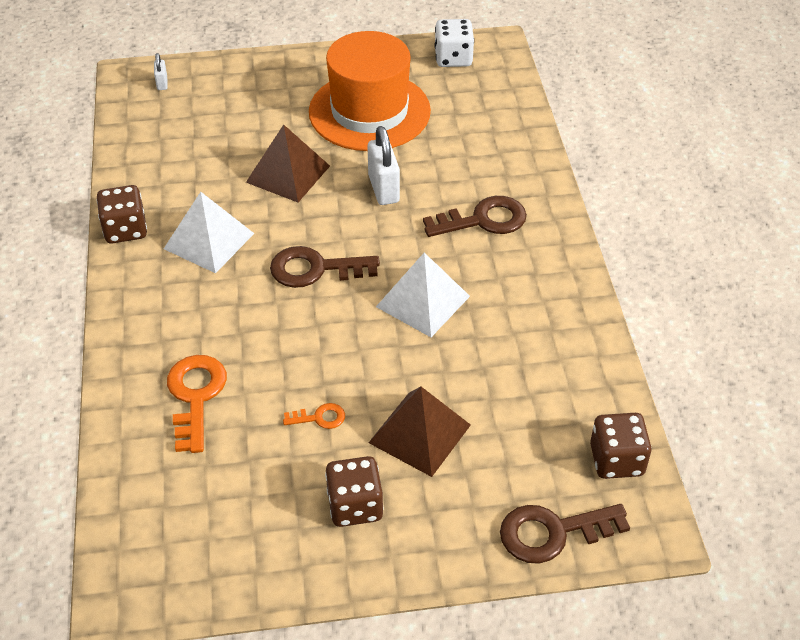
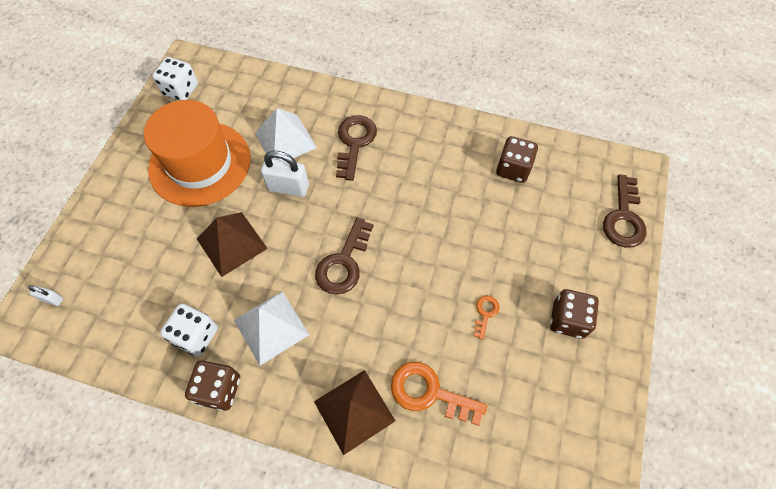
camera: 65 degrees left, 15 degrees up
brown pyramid [368,386,471,477] -> brown pyramid moved to [314,370,395,455]
white pyramid [376,253,470,337] -> white pyramid moved to [255,108,317,161]
brown dice [590,413,652,479] -> brown dice moved to [496,136,538,183]
none -> white dice [160,304,218,356]

